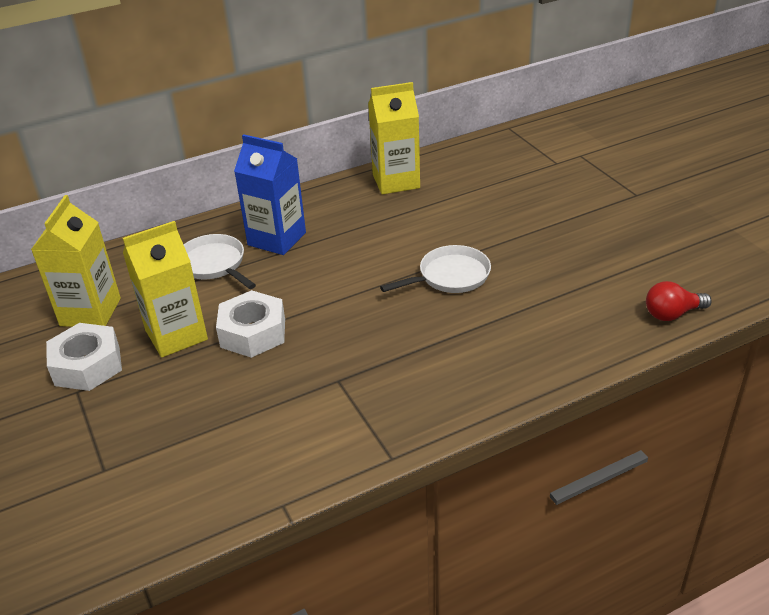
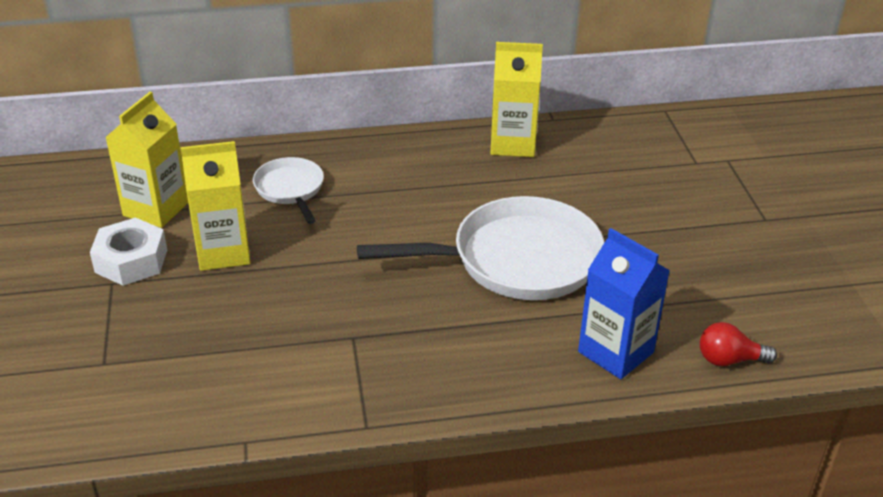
camera: 15 degrees right, 0 degrees up
white nut [216,290,285,358] -> none
blue carton [234,134,306,255] -> blue carton moved to [578,228,670,379]
white pan [380,245,491,293] -> white pan [357,196,604,300], size x1.93

